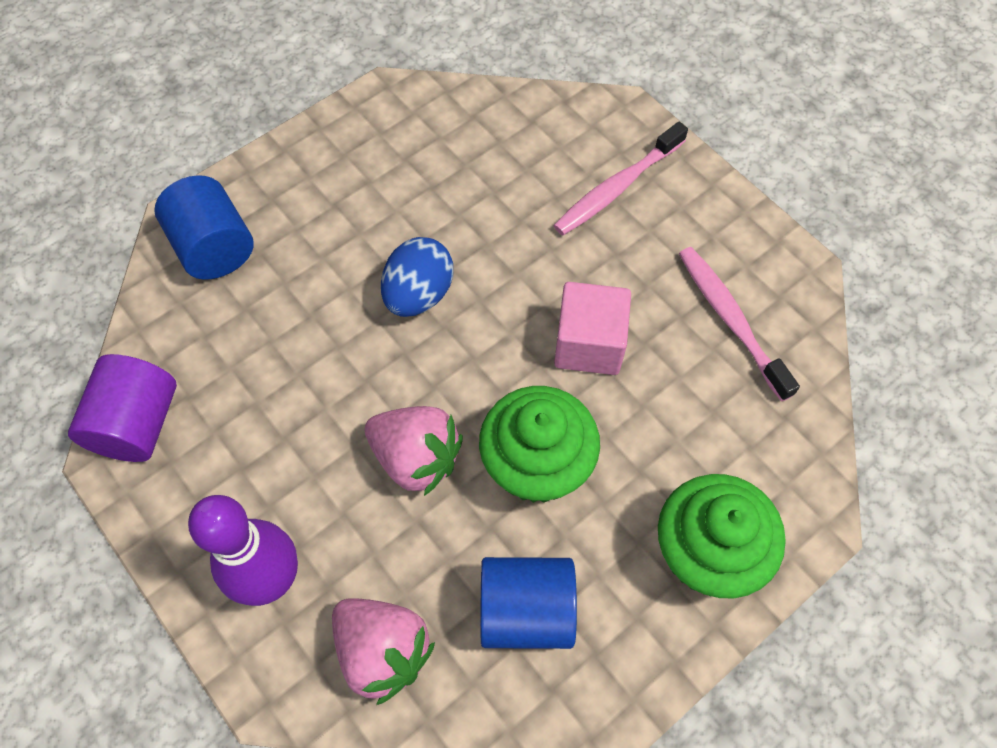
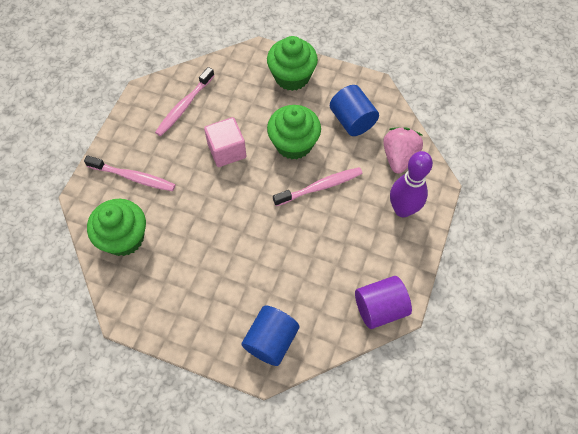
camera: 120 degrees left, 0 degrees up
pink strawberry [365,406,463,496] -> pink toothbrush [273,167,363,206]
blue egg [381,237,453,317] -> none
none -> green cupcake [87,199,146,256]

